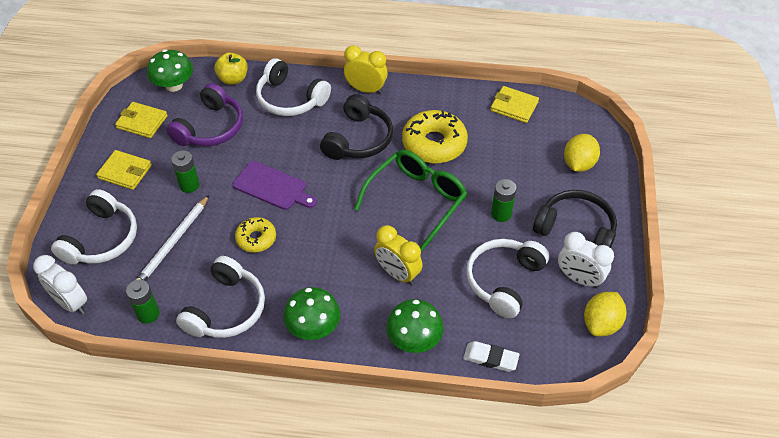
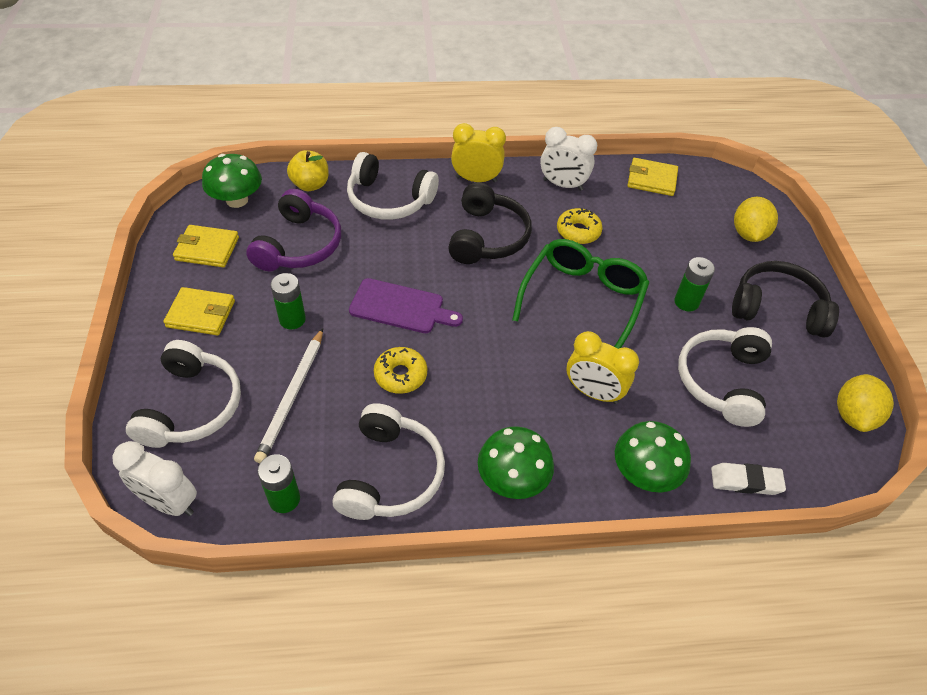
camera: 15 degrees left, 0 degrees up
yellow donut [402,110,468,163] -> yellow donut [557,208,603,244], size x0.57
white clock [558,232,614,288] -> white clock moved to [540,127,597,191]

